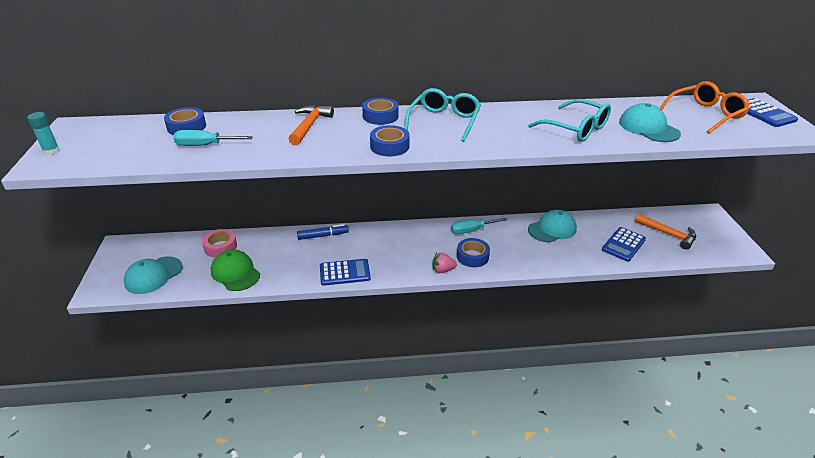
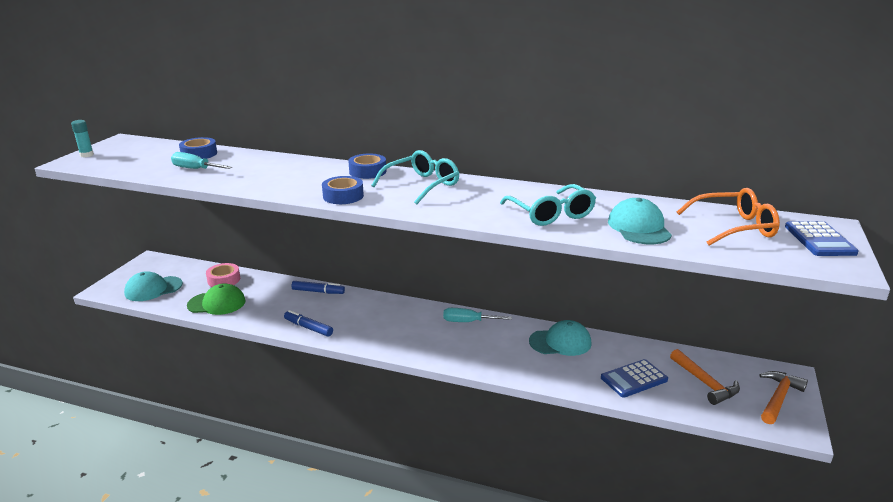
camera: 25 degrees right, 10 degrees down
green cap [211,249,260,291] -> green cap turned 105 degrees clockwise [187,283,246,315]
orange hammer [289,105,334,145] -> orange hammer moved to [759,371,808,424]
blue calculator [320,259,371,286] -> blue marker [284,310,333,337]
pink strawberry [433,252,457,273] -> none
blue tape [457,238,490,267] -> none

